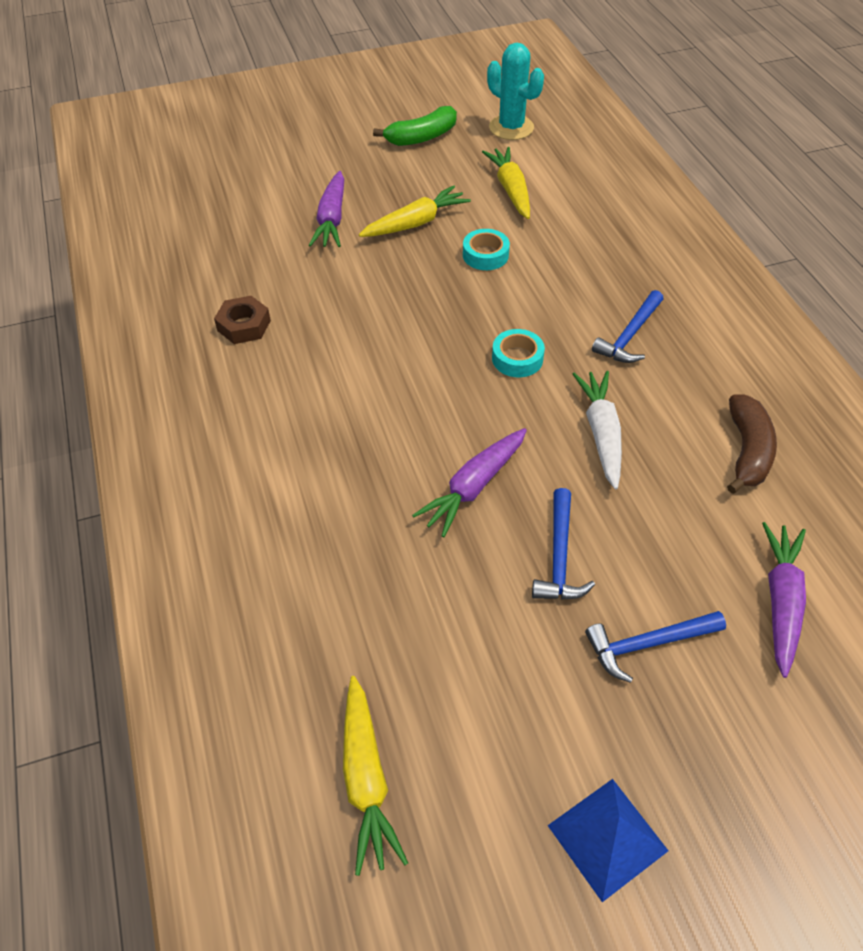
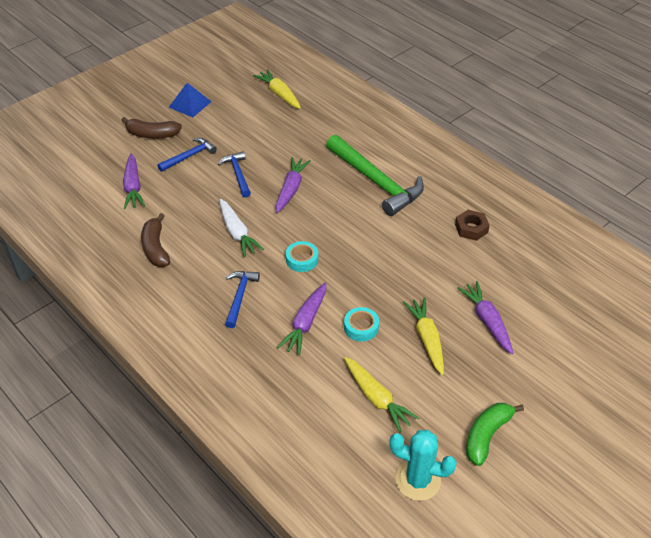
camera: 155 degrees right, 5 degrees down
yellow carrot [359,185,471,237] -> yellow carrot turned 135 degrees clockwise [403,297,444,375]
none -> brown banana [122,117,182,138]
none -> purple carrot [277,283,326,355]
none -> green hammer [326,135,424,216]

